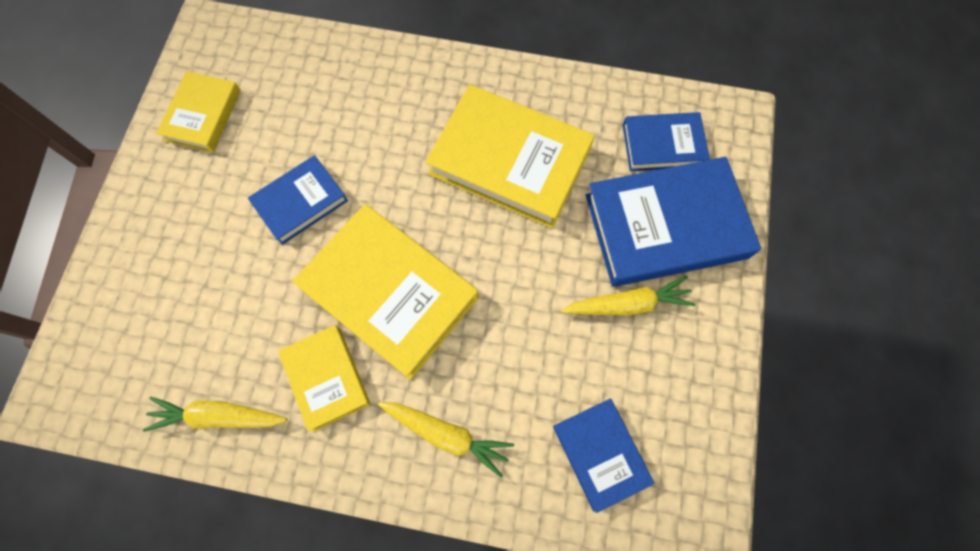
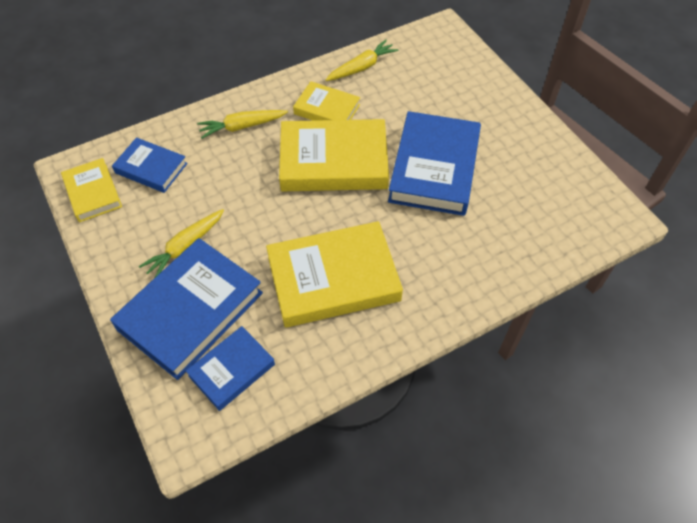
camera: 140 degrees right, 15 degrees down
yellow book [156,71,241,152] -> yellow book moved to [61,158,122,222]
blue book [248,155,348,245] -> blue book [388,111,481,216], size x1.79

